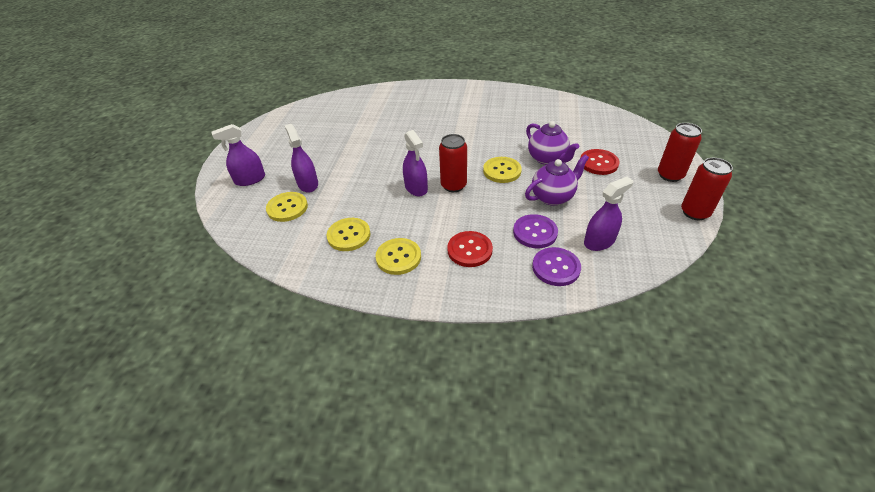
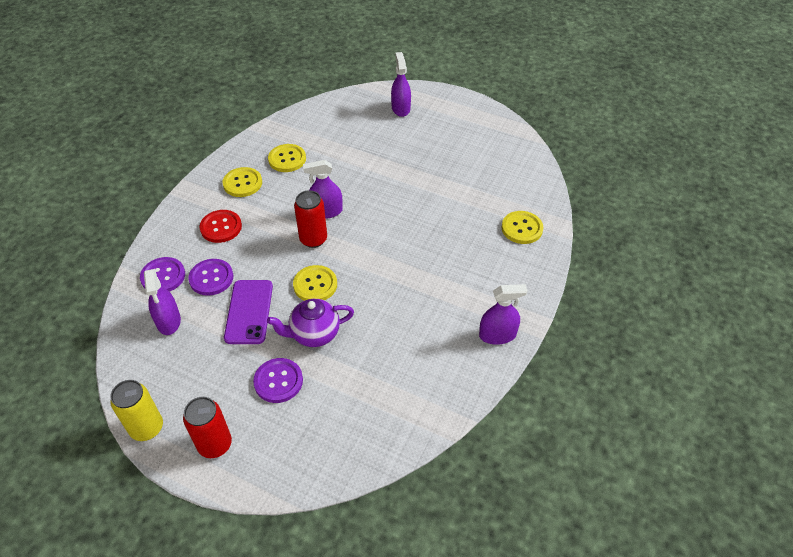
camera: 105 degrees right, 5 degrees up
yellow button [266,192,308,222] -> yellow button moved to [502,211,543,244]
purple spray bottle [285,124,318,193] -> purple spray bottle moved to [479,284,528,345]
purple teapot [525,155,589,206] -> purple phone [224,280,273,344]
red button [580,149,619,175] -> purple button [253,358,303,403]
red can [681,158,733,220] -> yellow can [110,380,163,441]

